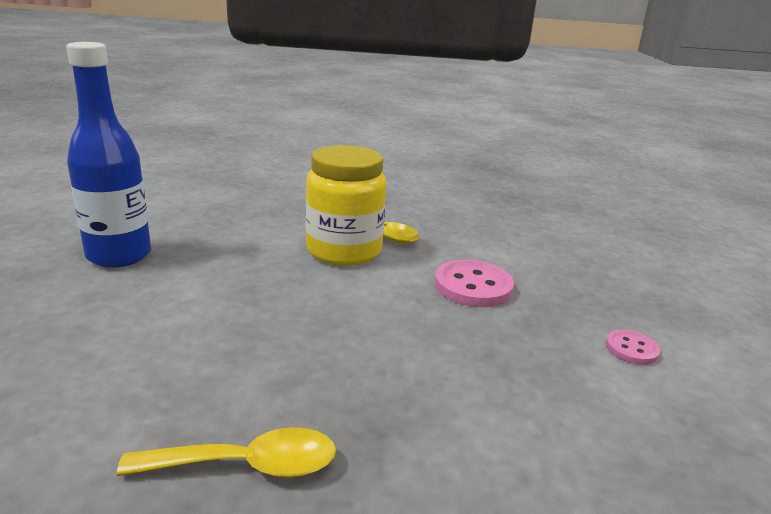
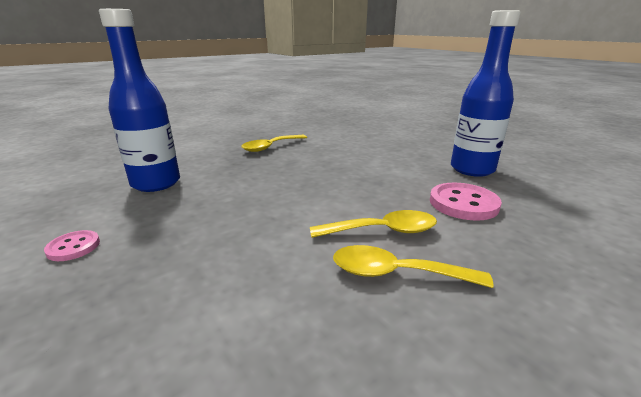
camera: 145 degrees right, 0 degrees up
yellow jar [306,145,386,266] -> yellow spoon [310,210,437,238]
pink button [435,260,514,307] -> pink button moved to [430,183,502,221]
none -> blue bottle [99,9,180,192]

